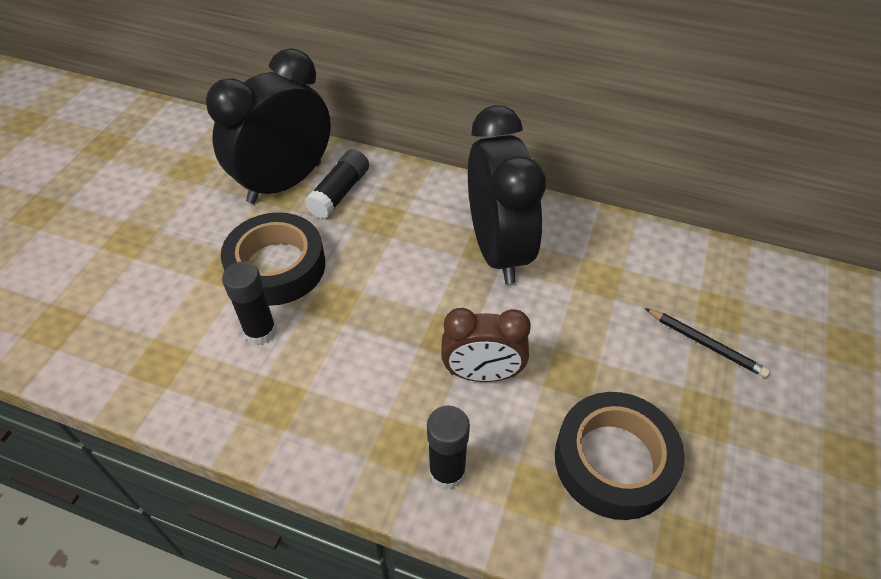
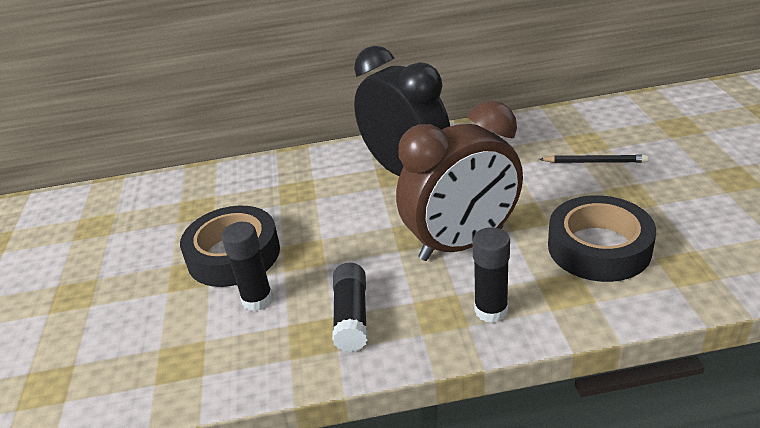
camera: 25 degrees left, 15 degrees down
black clock [206,48,331,204] -> none
black glue stick [304,149,369,219] -> black glue stick moved to [332,263,368,352]
brown clock [441,308,531,382] -> brown clock [396,100,523,261], size x1.67

